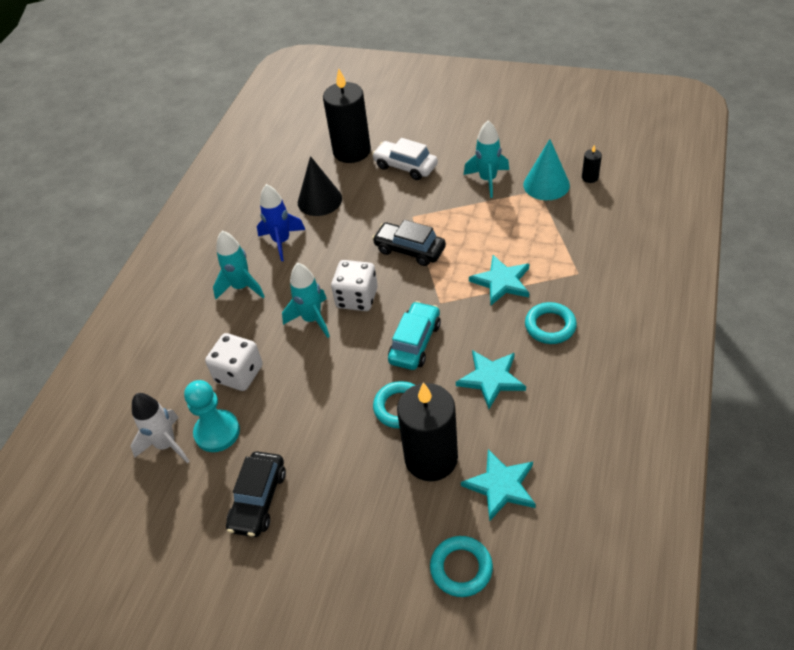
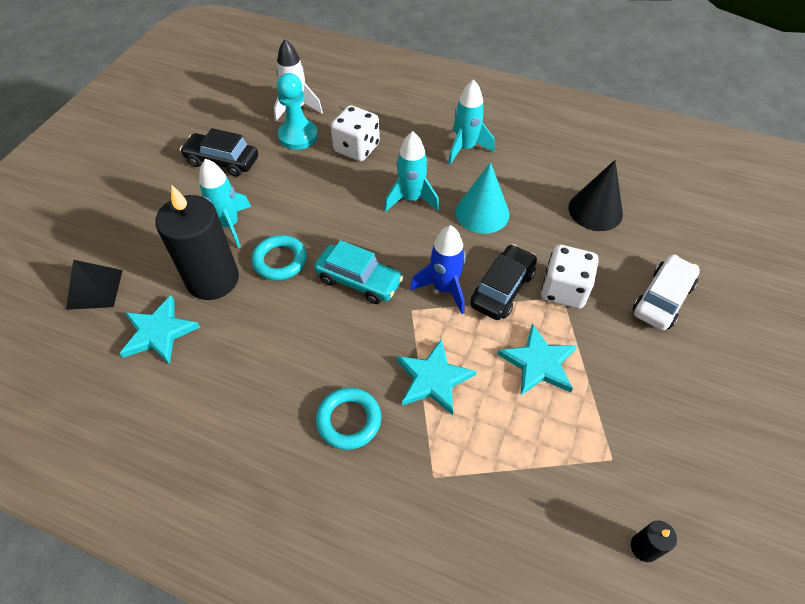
camera: 90 degrees right, 5 degrees up
blue rocket [257,184,305,261] -> blue rocket moved to [410,225,466,314]
black candle [323,69,371,163] -> none
white dice [331,260,378,311] -> white dice moved to [541,245,599,309]
turquoise ring [430,536,493,597] -> black pyramid [66,260,123,310]
turquoise star [456,350,526,409] -> turquoise star moved to [497,324,577,395]
turquoise rocket [464,120,509,198] -> turquoise rocket moved to [199,158,251,248]
turquoise cone [523,139,570,200] -> turquoise cone moved to [456,162,509,234]

